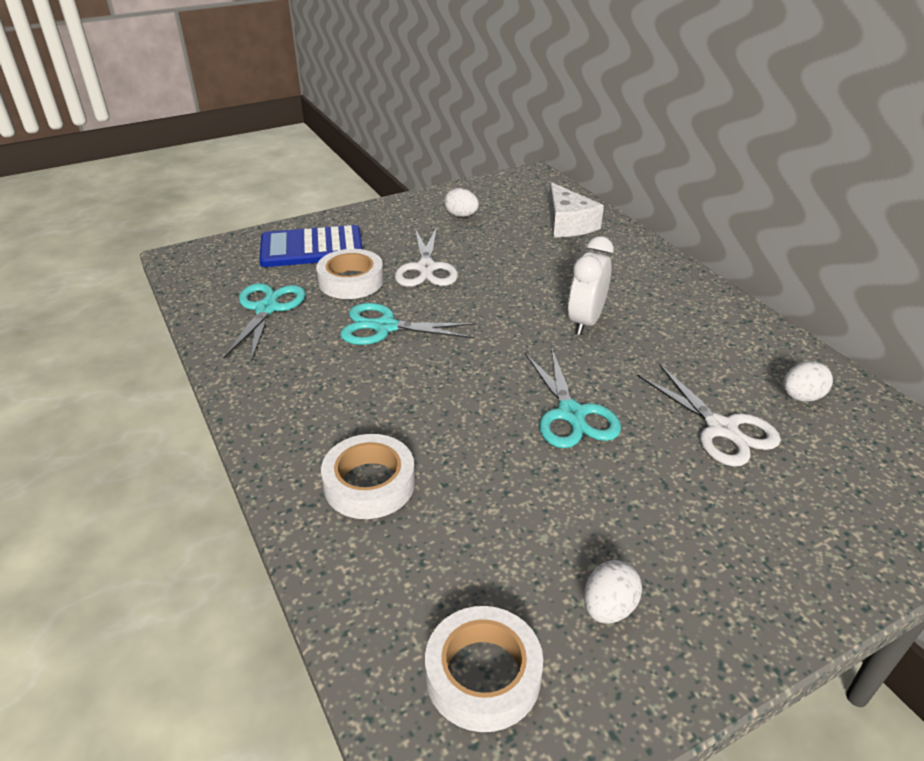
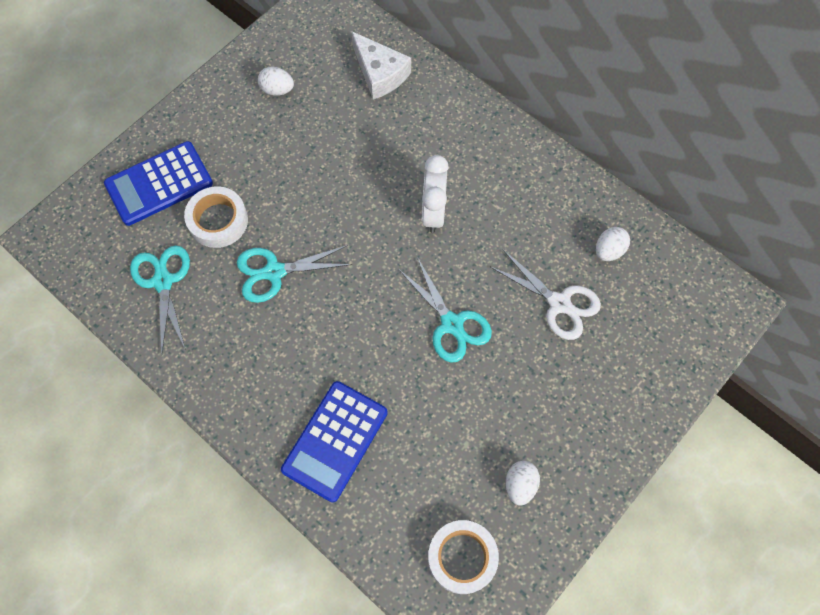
camera: 20 degrees left, 30 degrees up
white tape [321,434,415,519] -> blue calculator [281,381,388,503]
white scissors [395,227,458,287] -> none

